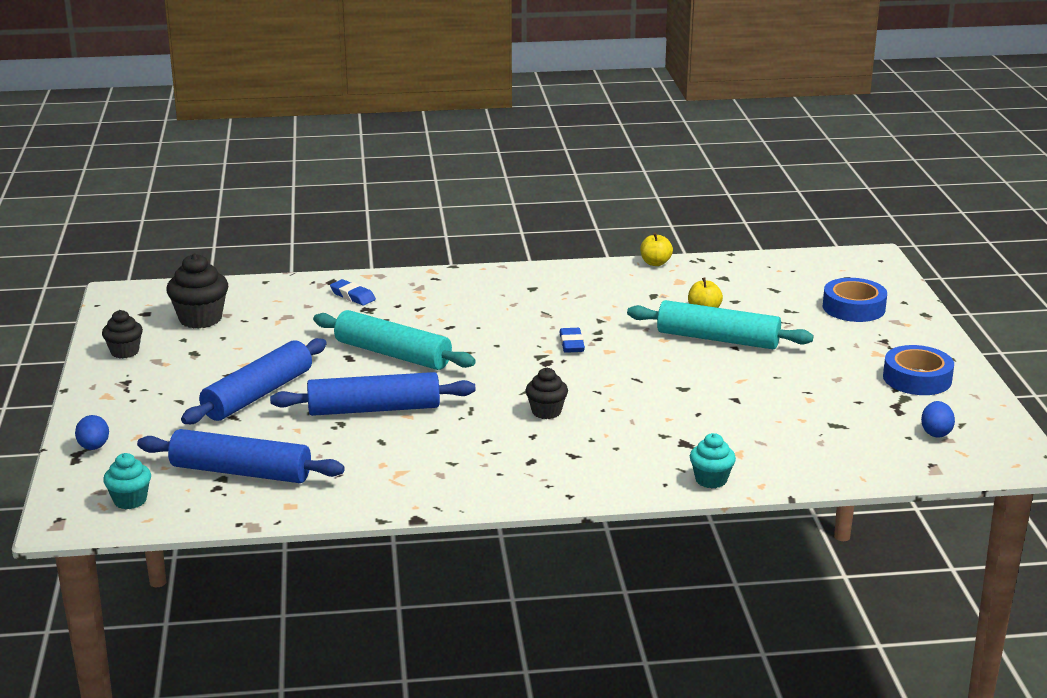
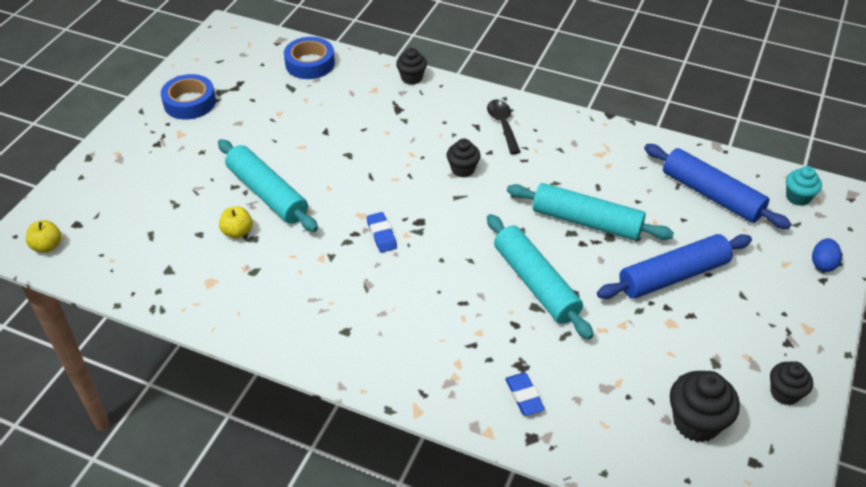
camera: 150 degrees left, 20 degrees up
blue rolling pin [270,372,476,416] -> turquoise rolling pin [507,183,674,241]
blue eraser [559,328,585,353] -> blue eraser turned 45 degrees counterclockwise [367,212,397,253]
yellow apple [640,233,673,266] -> yellow apple moved to [26,220,61,253]
turquoise cupcake [690,433,736,488] -> black cupcake [396,48,427,85]
blue tape [823,278,887,322] -> blue tape moved to [284,37,335,79]
blue egg [921,401,955,437] -> none
none -> black spoon [487,100,520,154]

